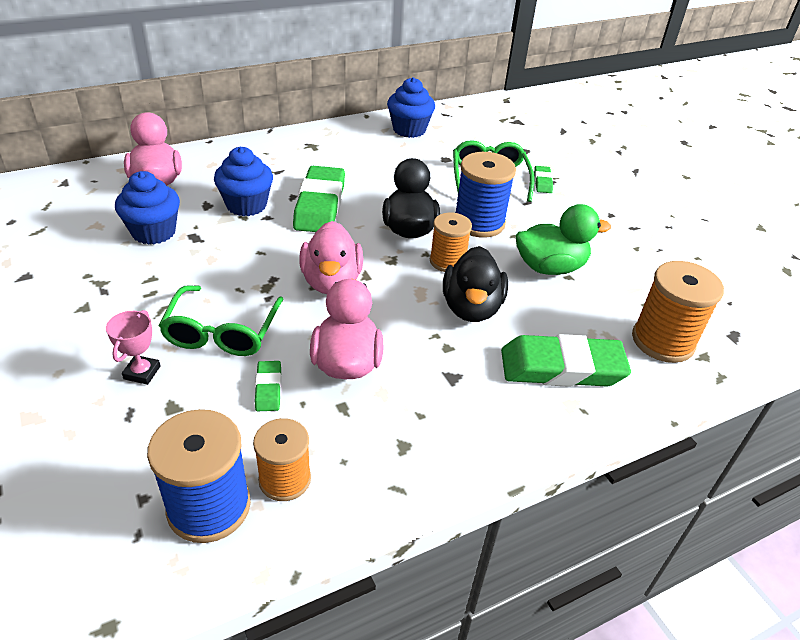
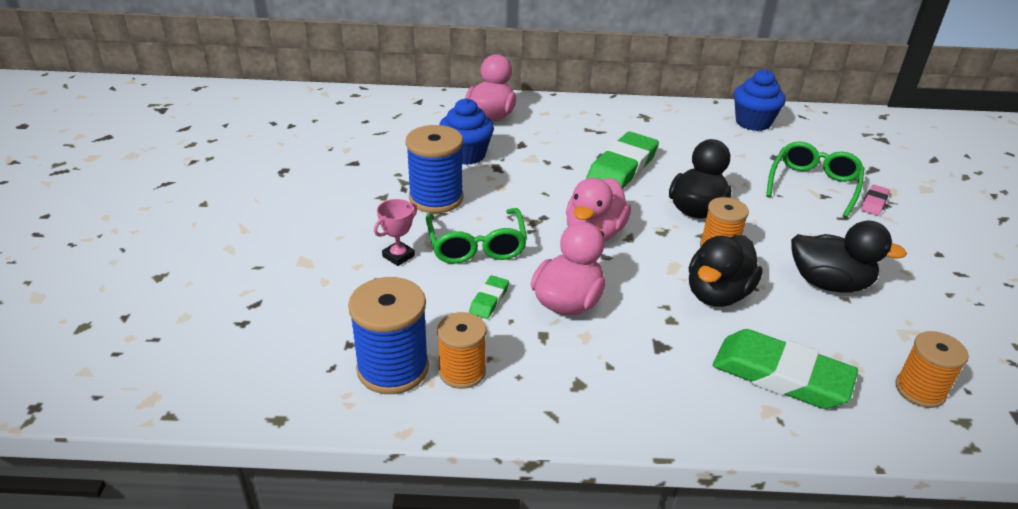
camera: 30 degrees right, 5 degrees down
green glasses [159,285,284,356] -> green glasses turned 45 degrees counterclockwise [426,208,527,264]
blue cupcake [214,147,273,216] -> none
blue spool [455,152,516,238] -> blue spool moved to [406,125,463,213]
green duck [516,204,611,275] -> black duck [791,221,907,293]
green eraser [534,166,553,193] -> pink eraser [861,185,890,216]
orange spool [632,261,724,363] -> orange spool [895,331,969,408], size x0.66

